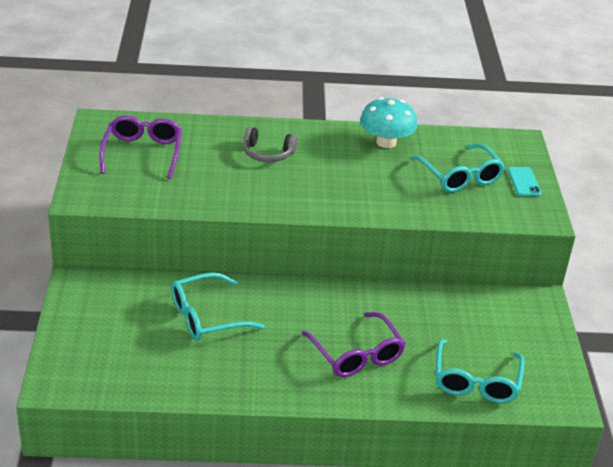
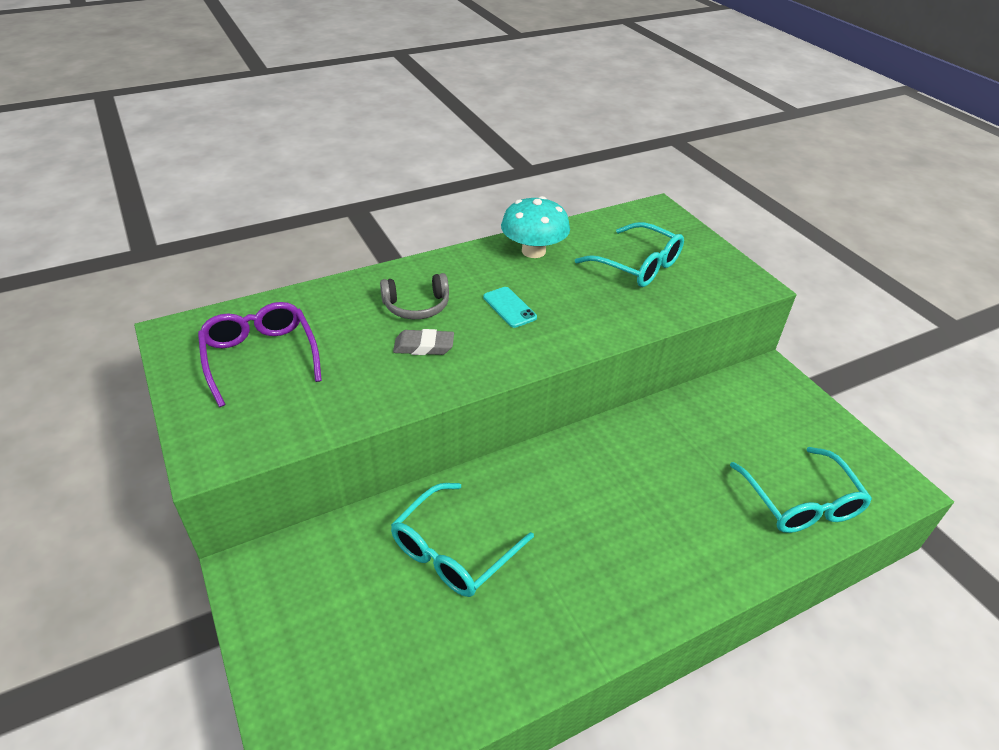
camera: 25 degrees left, 5 degrees up
purple glasses [301,312,406,377] -> none
turquoise phone [508,167,541,196] -> turquoise phone moved to [483,287,537,328]
none -> grey eraser [393,329,454,355]

